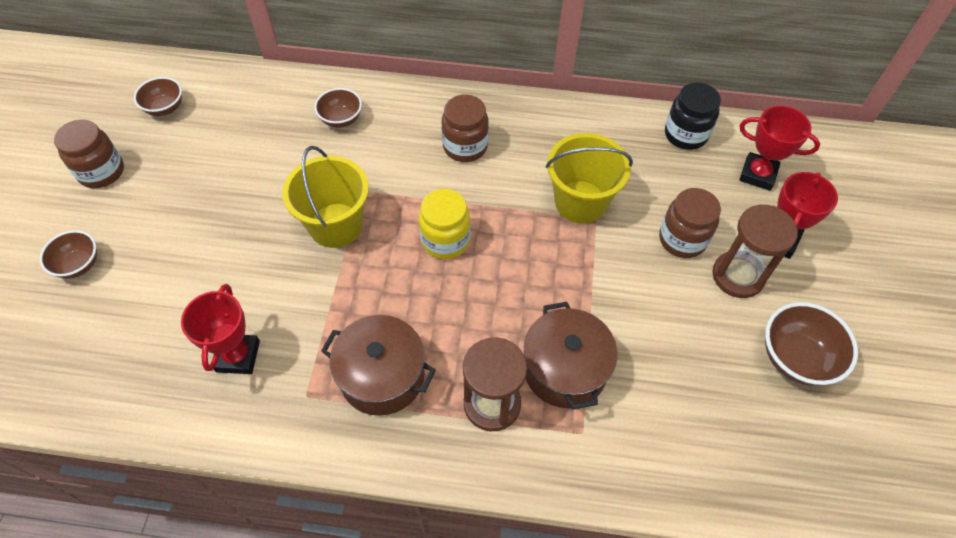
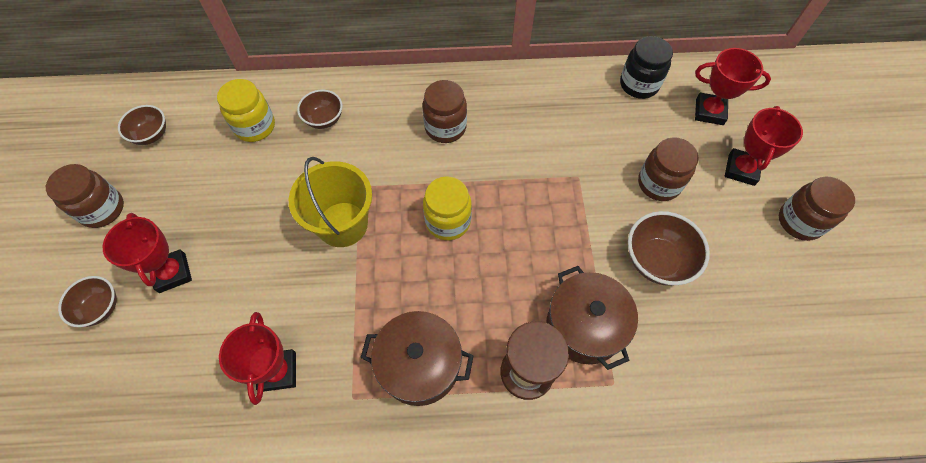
camera: 10 degrees left, 5 degrees up
yellow bucket [546,133,633,224] -> none
brown hourglass [712,205,798,298] -> none
brown bowl [765,302,858,386] -> brown bowl moved to [628,211,710,286]
none -> red trophy [103,213,192,293]
none -> yellow jar [217,79,275,142]
none -> brown jar [779,177,855,241]

